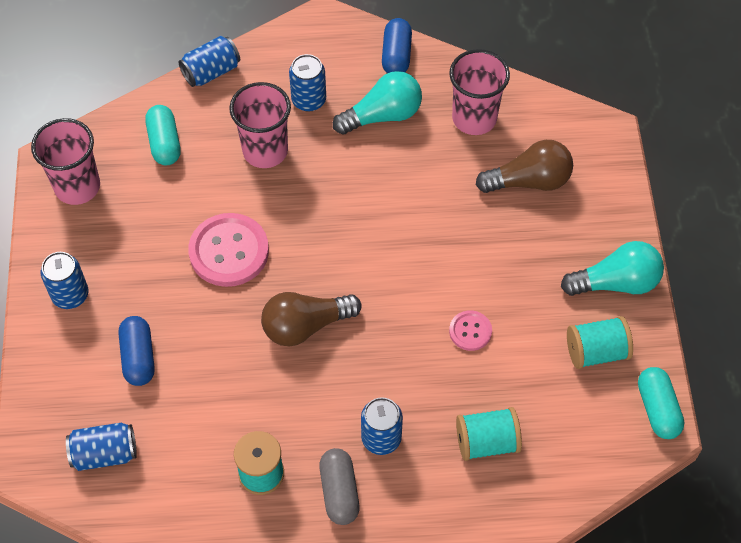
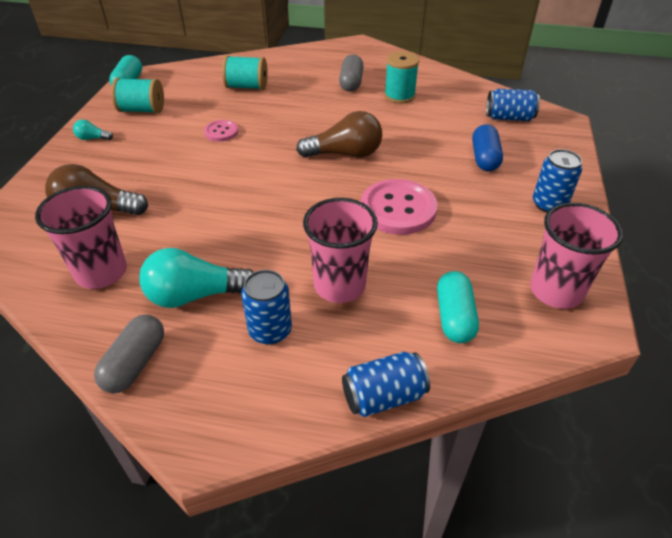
camera: 165 degrees left, 15 degrees down
blue can [361,397,403,455] -> none
blue capsule [382,18,412,73] -> grey capsule [94,315,164,393]
turquoise light bulb [561,241,664,296] -> turquoise light bulb [73,120,113,140], size x0.46

